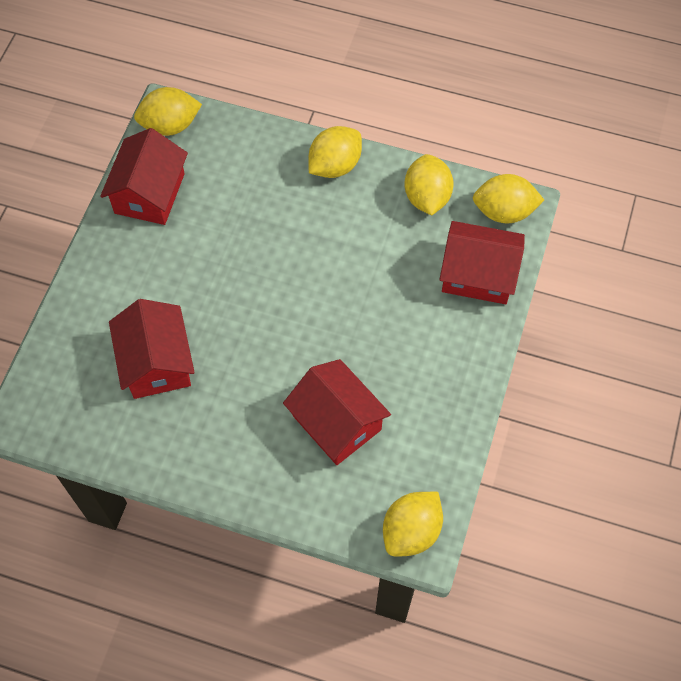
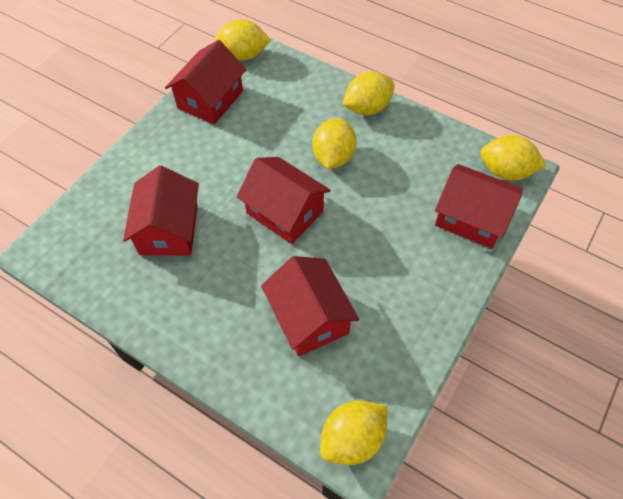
camera: 15 degrees right, 5 degrees down
yellow lemon [404,154,454,215] -> yellow lemon moved to [312,118,357,169]
none -> red house [236,157,331,244]

